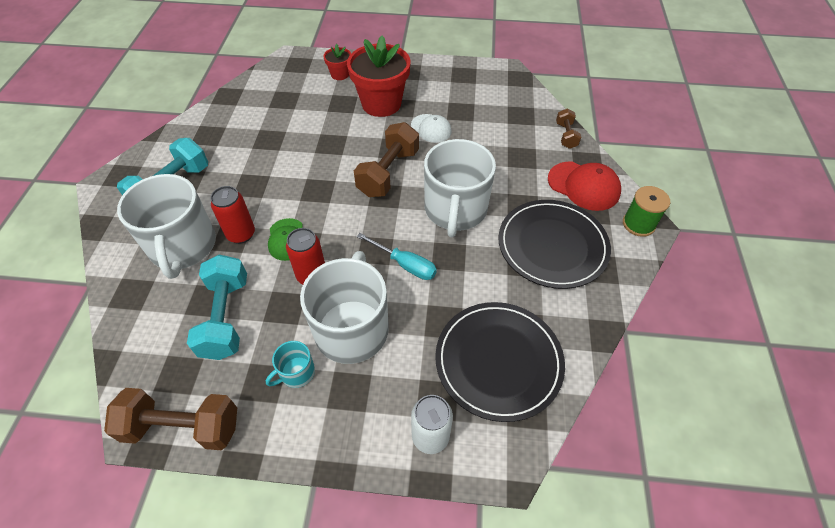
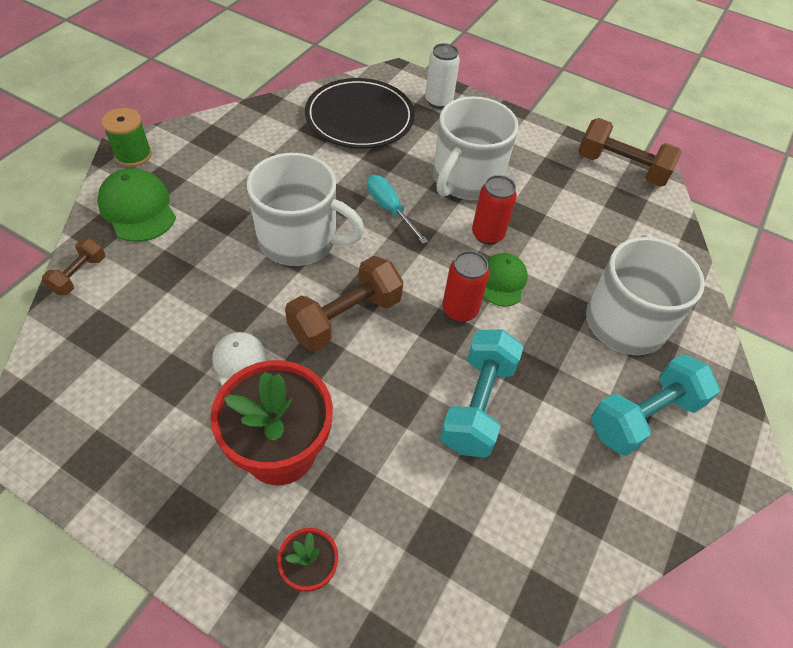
camera: 160 degrees left, 0 degrees up
turquoise dumbbell [187,254,247,360] -> turquoise dumbbell moved to [440,329,523,457]
red can [210,186,255,244] -> red can moved to [442,251,490,322]
turquoise mug [266,341,315,388] -> none
white mug [424,139,496,237] -> white mug turned 75 degrees clockwise [247,153,365,266]
black plate [498,200,611,289] -> none
red cap [548,162,621,211] -> green cap [97,168,176,242]

